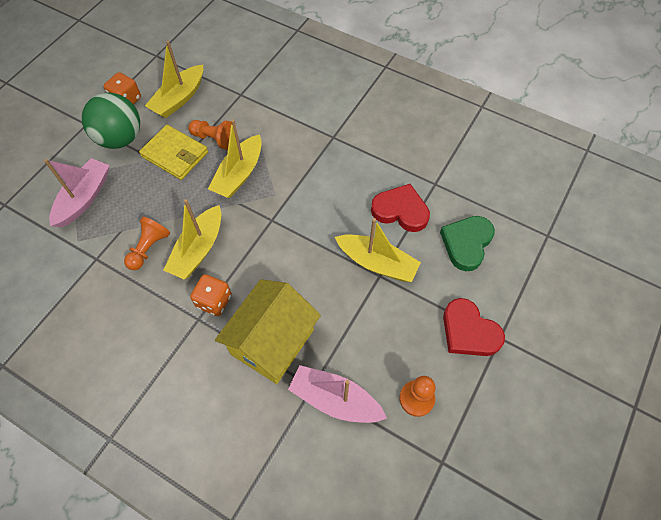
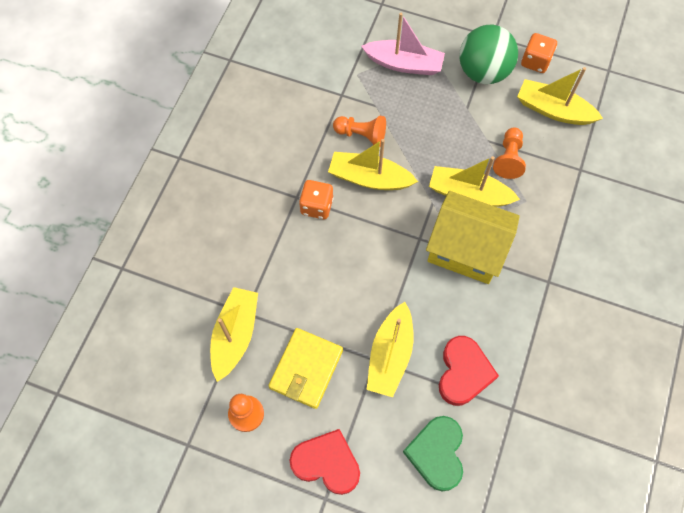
camera: 80 degrees right, 5 degrees up
yellow wallet [139,125,208,180] -> yellow wallet moved to [268,328,343,409]
yellow house [215,279,321,384] -> yellow house moved to [426,191,520,284]
pink boat [288,365,387,423] -> yellow boat [210,287,258,382]
green heart [440,216,495,271] -> green heart turned 105 degrees counterclockwise [403,416,463,491]
red heart [443,298,505,356] -> red heart turned 75 degrees clockwise [289,429,360,495]

